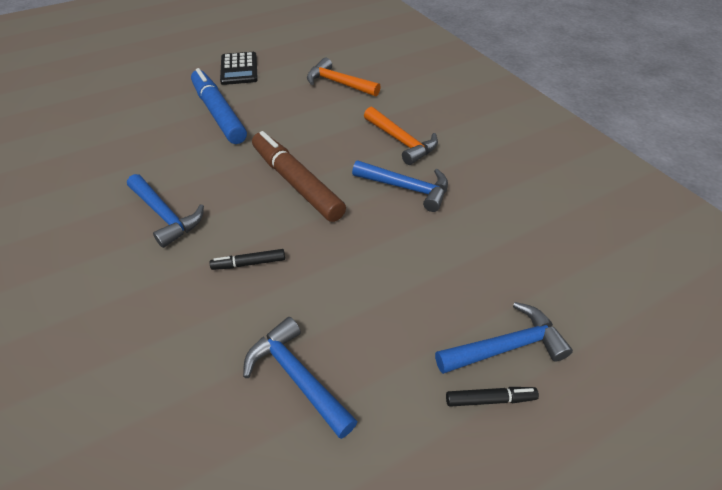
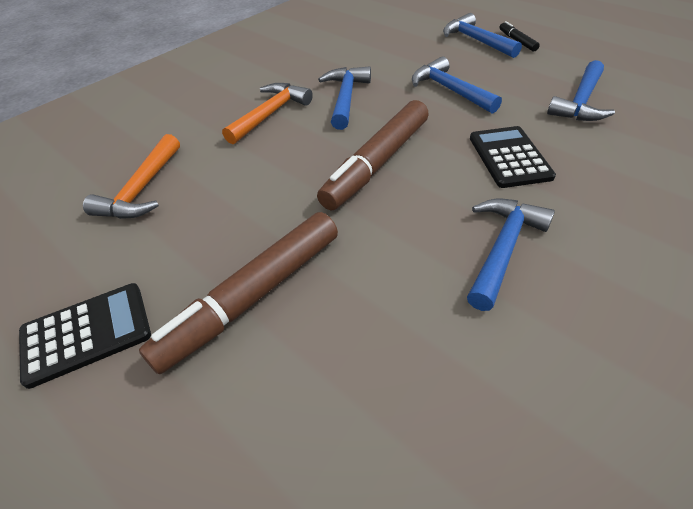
camera: 105 degrees left, 0 degrees up
blue marker [191,68,247,144] -> brown marker [139,212,338,374]
black marker [210,249,285,270] -> black calculator [470,126,556,188]
none -> blue hammer [412,56,502,114]

